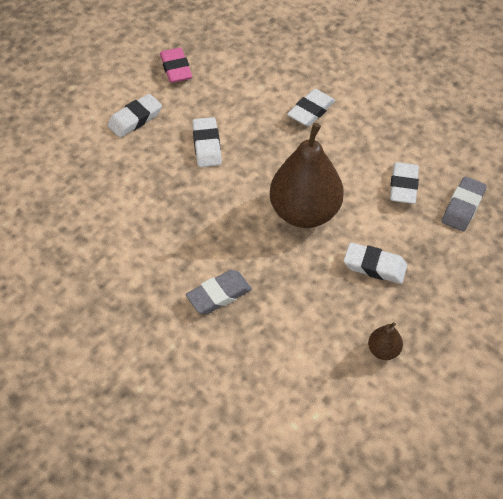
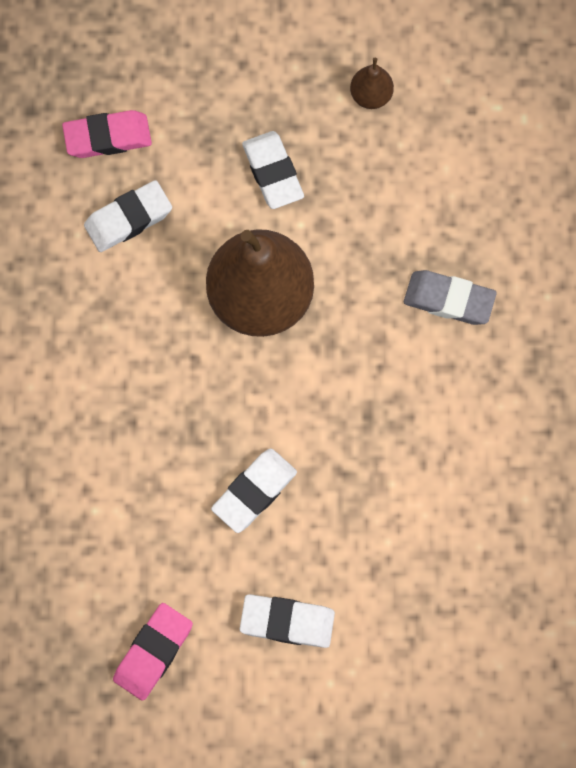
camera: 130 degrees left, 20 degrees up
white eraser [287,89,335,126] -> none
grey eraser [442,176,487,232] -> pink eraser [62,110,152,158]

